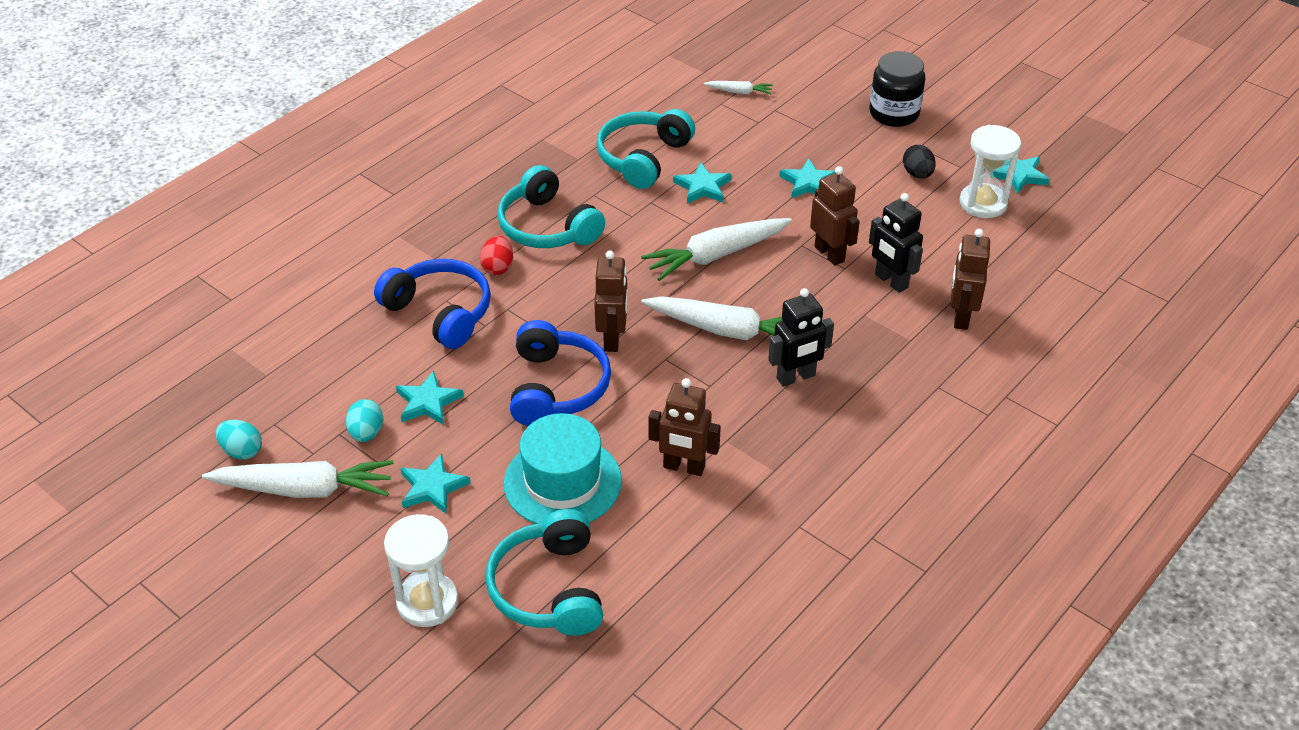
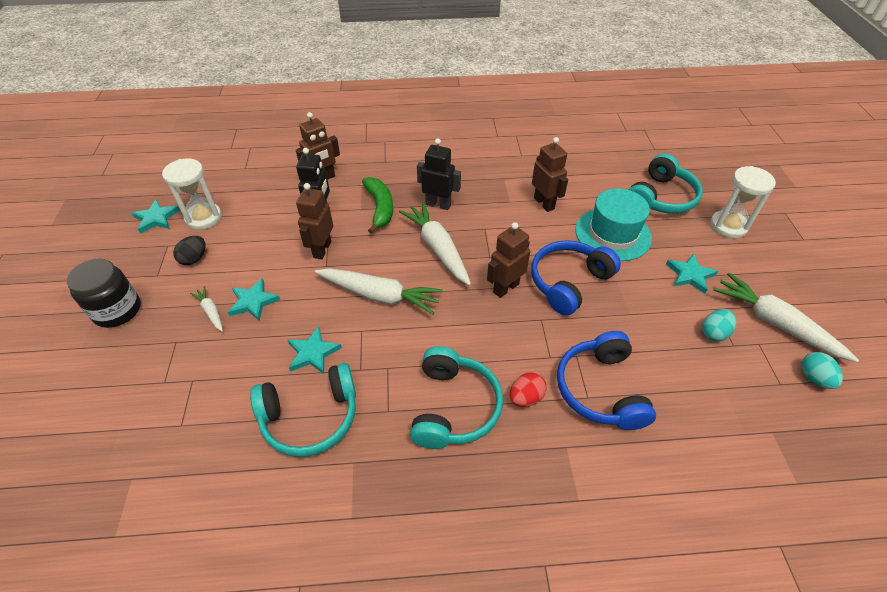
camera: 135 degrees left, 5 degrees up
turquoise star [396,371,464,425] -> none
white carrot [704,81,773,94] -> white carrot moved to [190,286,223,332]
none -> green banana [362,177,393,234]

